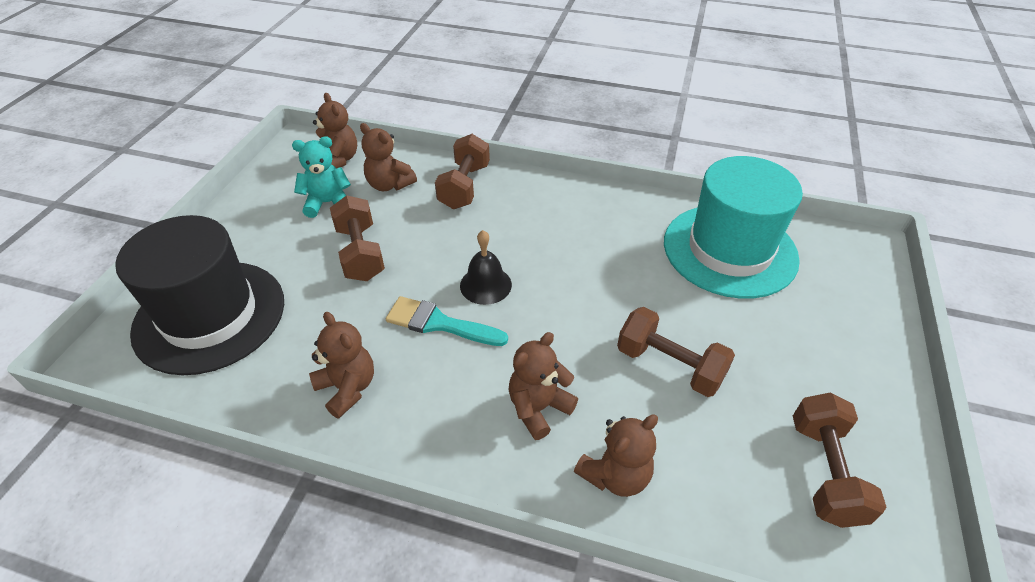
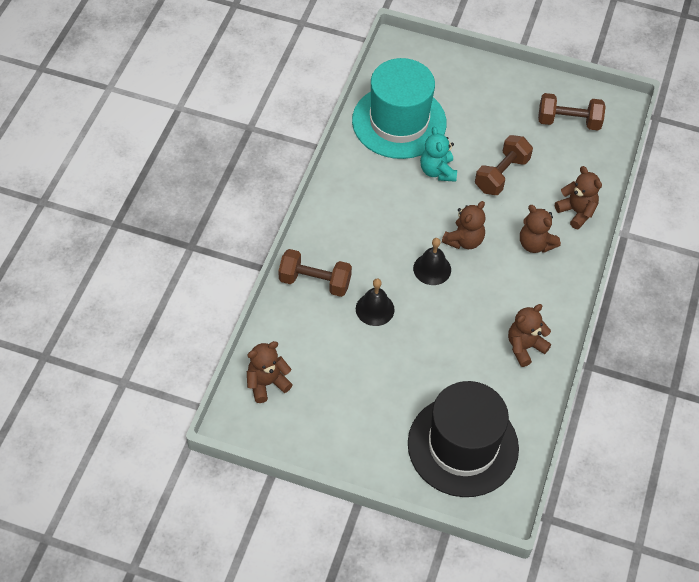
camera: 90 degrees left, 10 degrees up
turquoise teddy bear [292,136,351,218] -> turquoise teddy bear moved to [420,127,457,182]
brown dumbbell [330,195,385,281] -> none
brown teddy bear [360,123,417,191] -> brown teddy bear moved to [442,201,485,249]
turquoise brush [386,296,508,346] -> none
none -> black bell [356,278,395,326]

